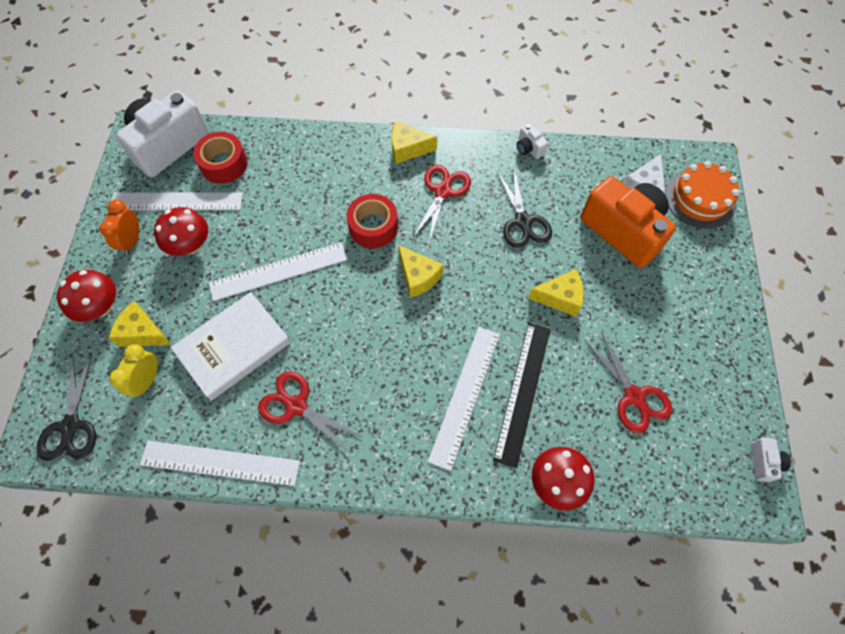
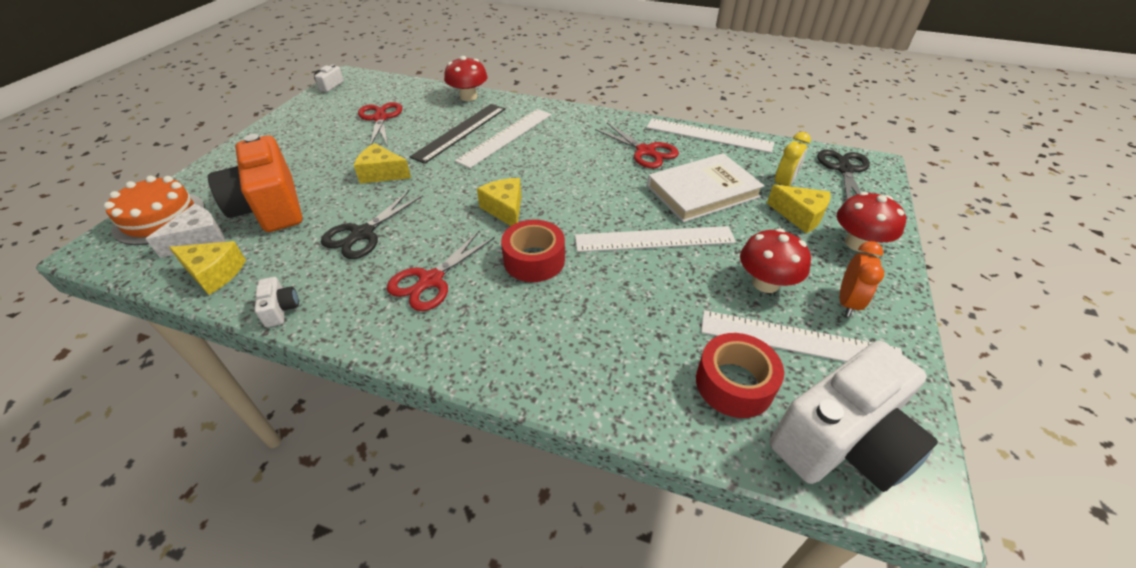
camera: 165 degrees left, 20 degrees down
yellow cheese [392,121,437,164] -> yellow cheese moved to [169,241,246,295]
black scissors [497,167,552,248] -> black scissors turned 150 degrees counterclockwise [321,191,423,259]

